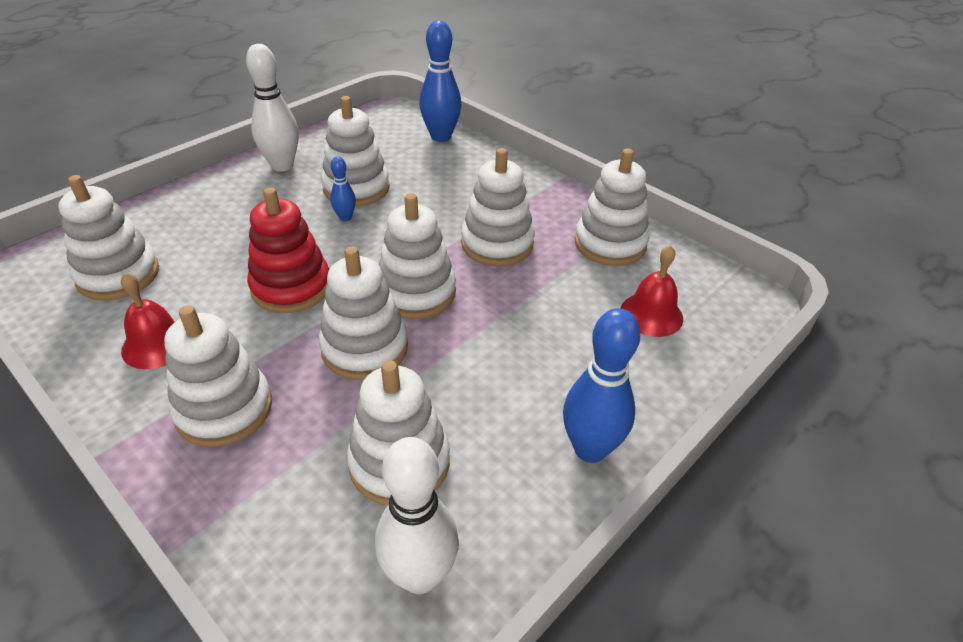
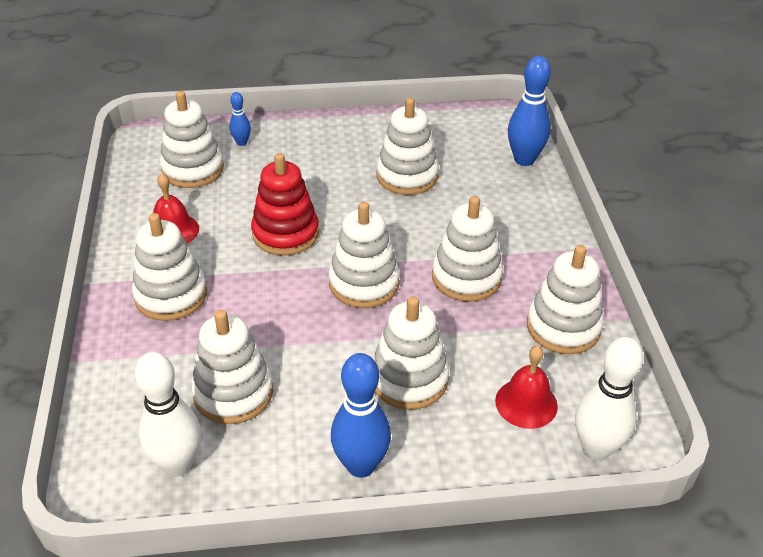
camera: 40 degrees right, 0 degrees up
white bowling pin [246,44,299,171] -> white bowling pin moved to [575,337,643,461]
white stacking toy [319,246,408,380] -> white stacking toy moved to [373,296,449,410]
blue bowling pin [330,156,356,221] -> blue bowling pin moved to [229,92,251,146]

